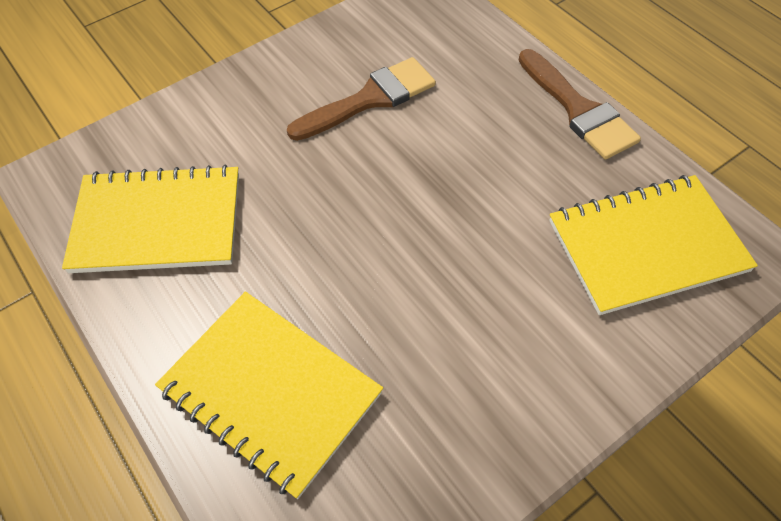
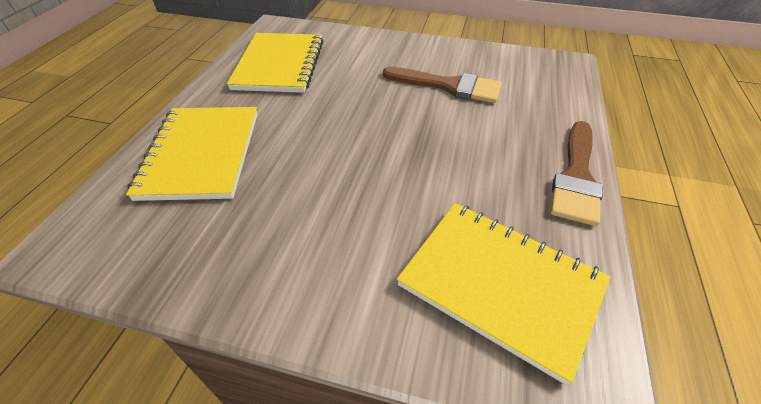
camera: 50 degrees right, 10 degrees down
yellow notebook [62,165,239,273] -> yellow notebook turned 45 degrees clockwise [227,33,323,93]

